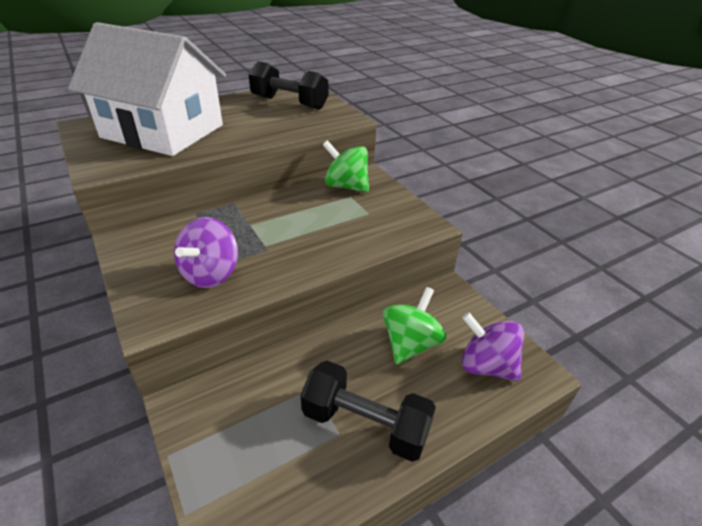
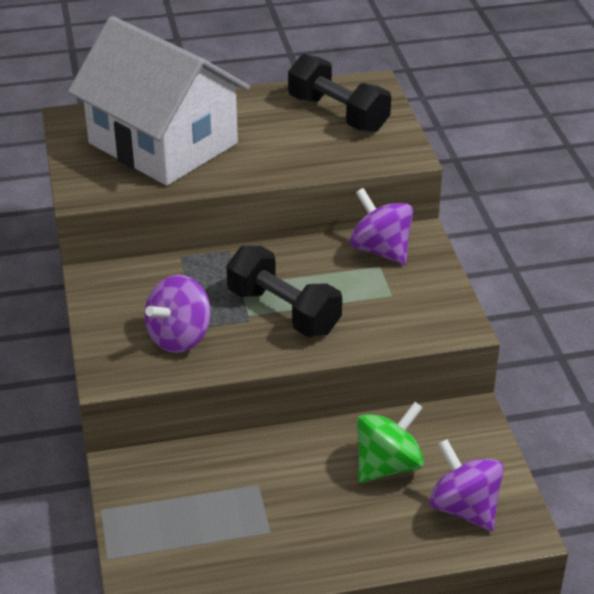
camera: 20 degrees right, 0 degrees up
black dumbbell [300,361,436,462] -> black dumbbell moved to [226,246,342,337]
green spinning top [323,140,369,193] -> purple spinning top [350,188,413,265]

